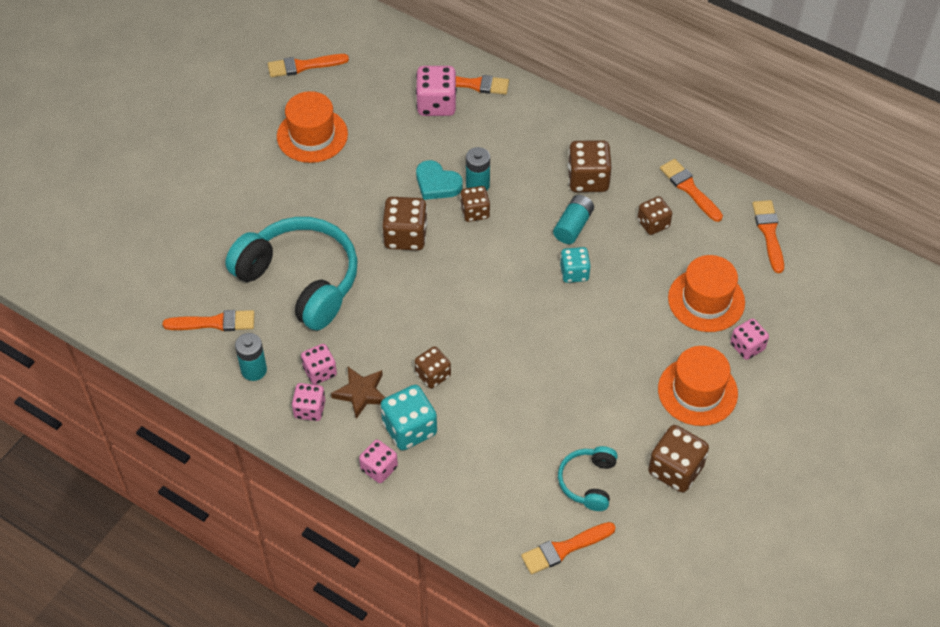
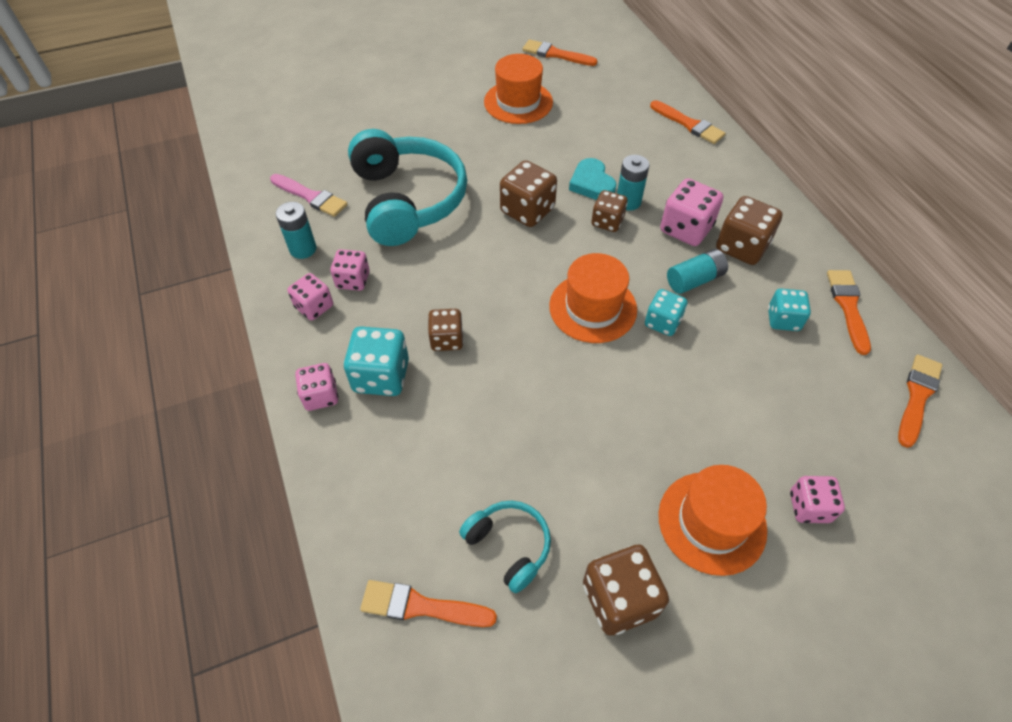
camera: 35 degrees right, 0 degrees up
orange brush [163,310,254,331] -> pink brush [270,174,348,217]
brown star [331,367,385,419] -> none
pink dice [416,66,457,116] -> pink dice moved to [660,178,723,246]
turquoise headphones [558,446,618,511] -> turquoise headphones turned 90 degrees clockwise [459,501,551,593]
brown dice [637,196,672,235] -> turquoise dice [768,289,811,331]
orange hat [668,255,745,332] -> orange hat moved to [549,253,637,343]

